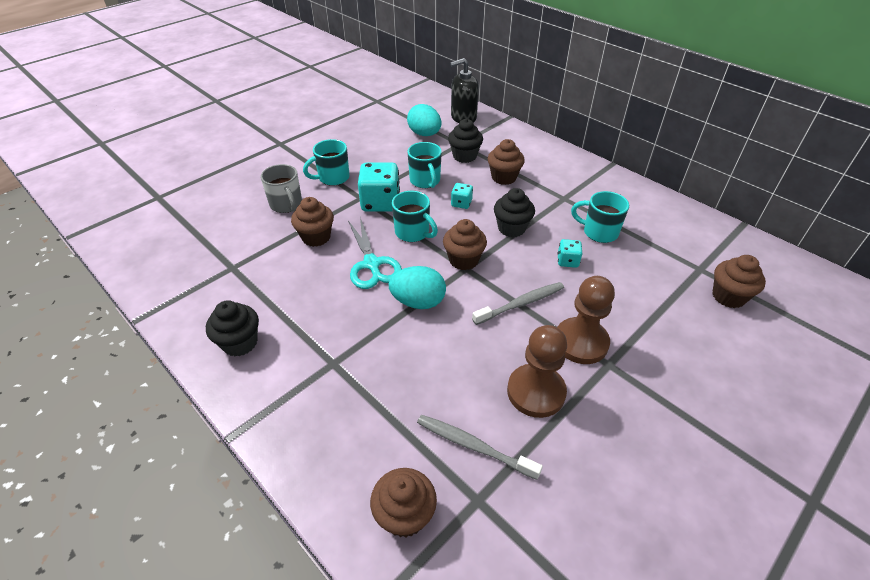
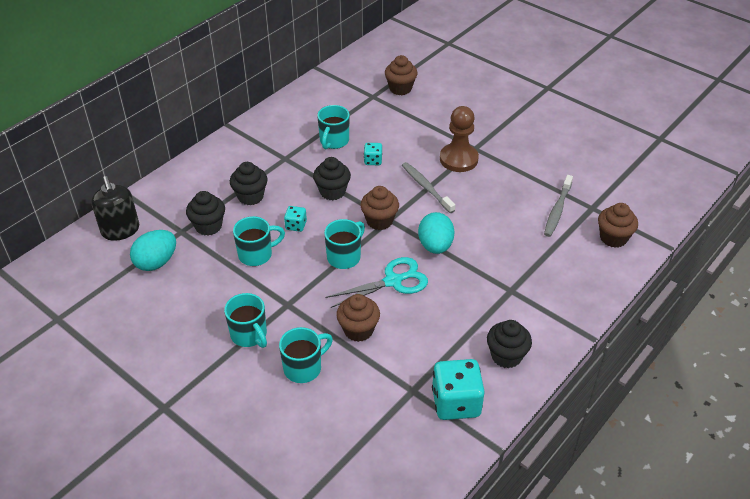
camera: 95 degrees left, 0 degrees up
grey mug [261,164,302,213] -> turquoise mug [279,327,333,383]
turquoise dice [358,162,400,212] -> turquoise dice moved to [432,359,485,420]
brown cupcake [488,139,525,185] -> black cupcake [230,162,268,205]
brown pawn [507,325,567,418] -> none

